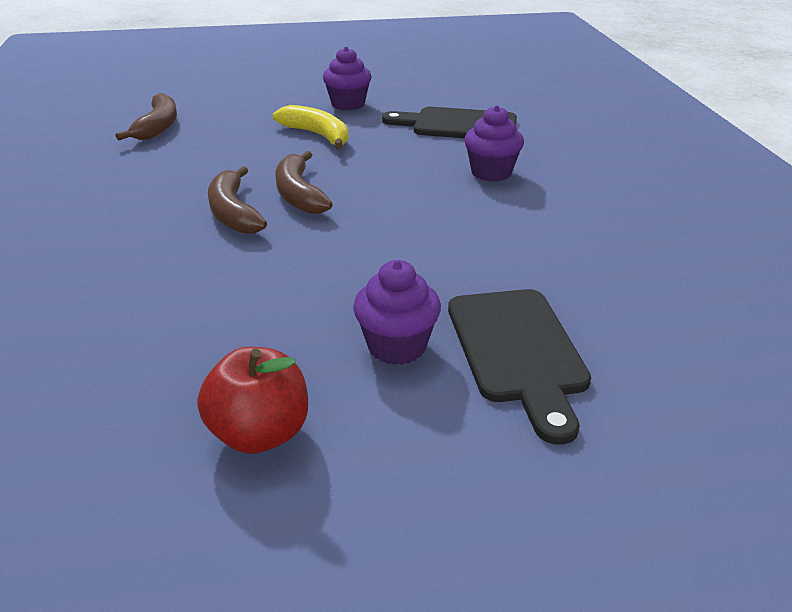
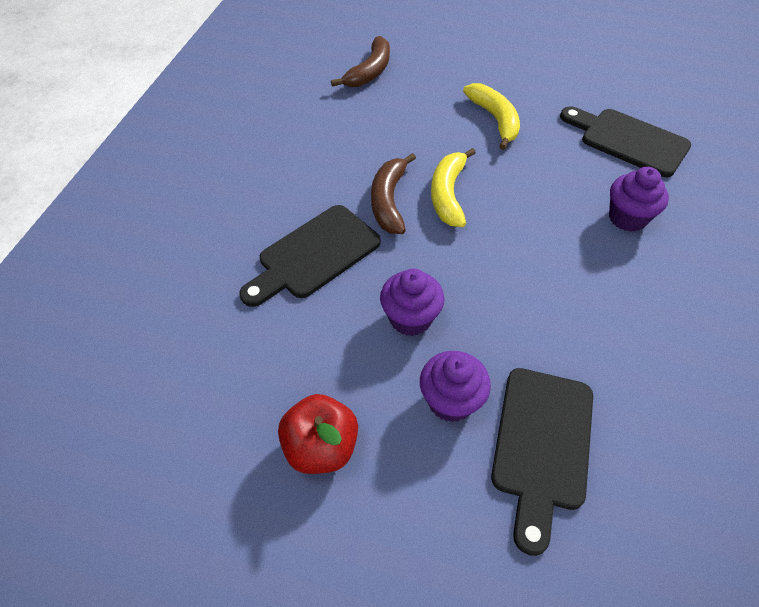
camera: 25 degrees right, 20 degrees up
brown banana [275,151,333,214] -> yellow banana [431,148,476,227]
purple cupcake [323,47,372,110] -> purple cupcake moved to [380,269,444,336]
none -> black cutting board [239,205,381,307]

